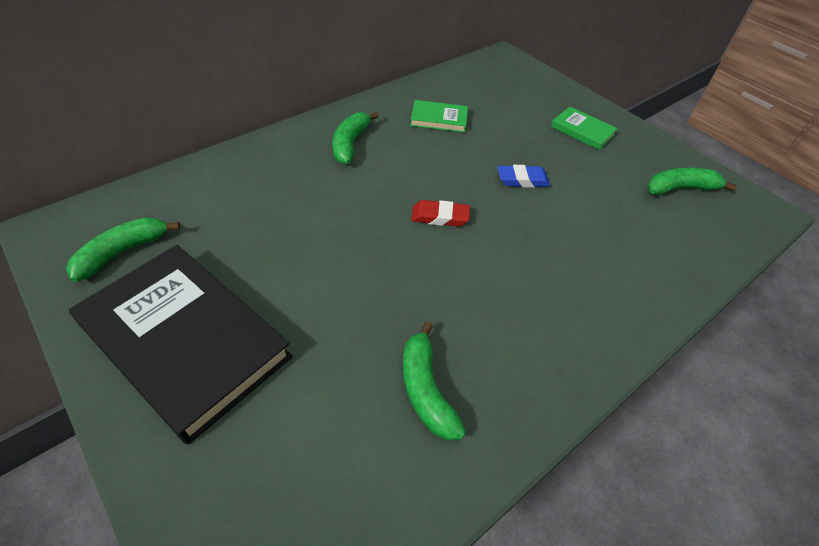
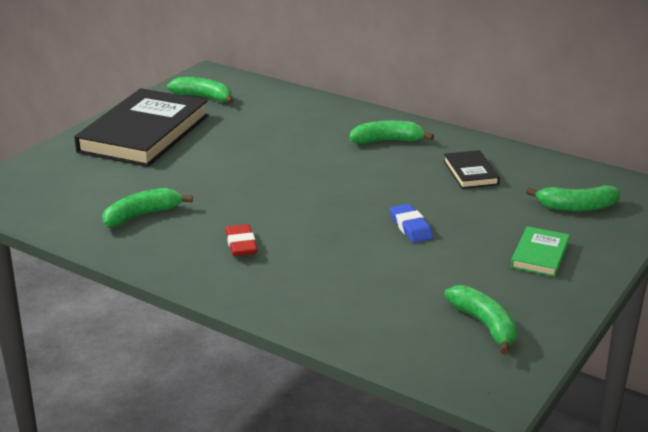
camera: 75 degrees right, 20 degrees down
green book [410,100,468,133] -> black book [444,150,500,189]
red eraser [411,200,470,227] -> red eraser moved to [226,224,257,256]
none -> green banana [526,185,620,211]

